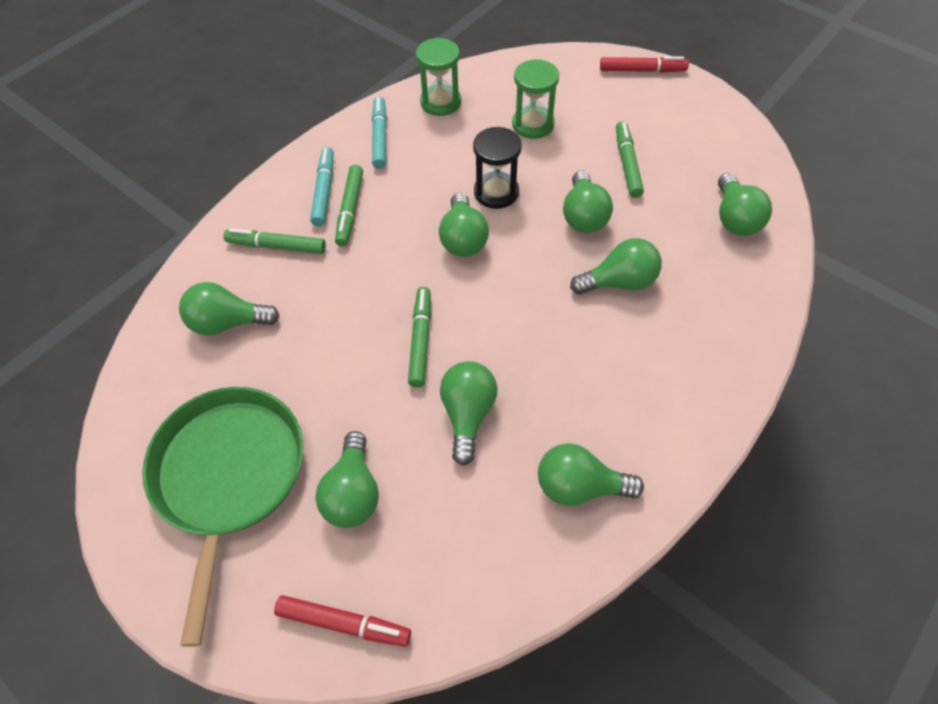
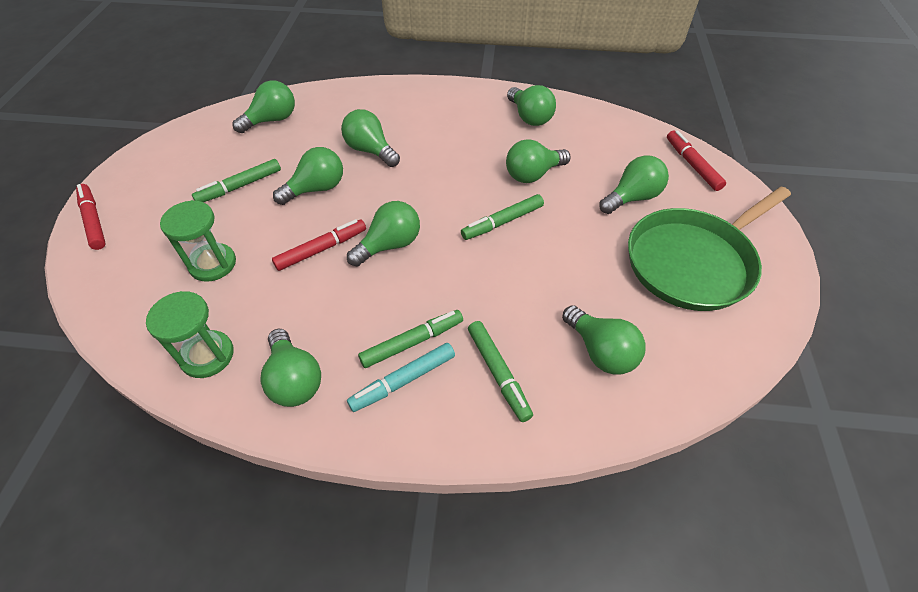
camera: 125 degrees left, 5 degrees down
turquoise marker [372,97,387,169] -> green light bulb [261,329,321,407]
black hourglass [473,127,522,209] -> red marker [272,219,366,271]

